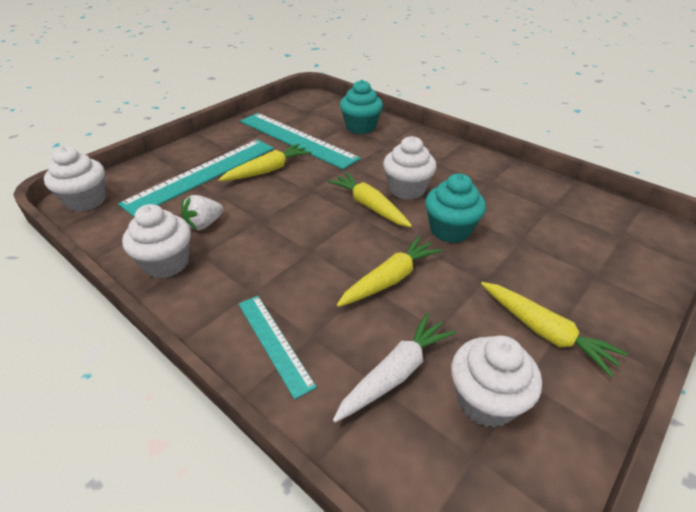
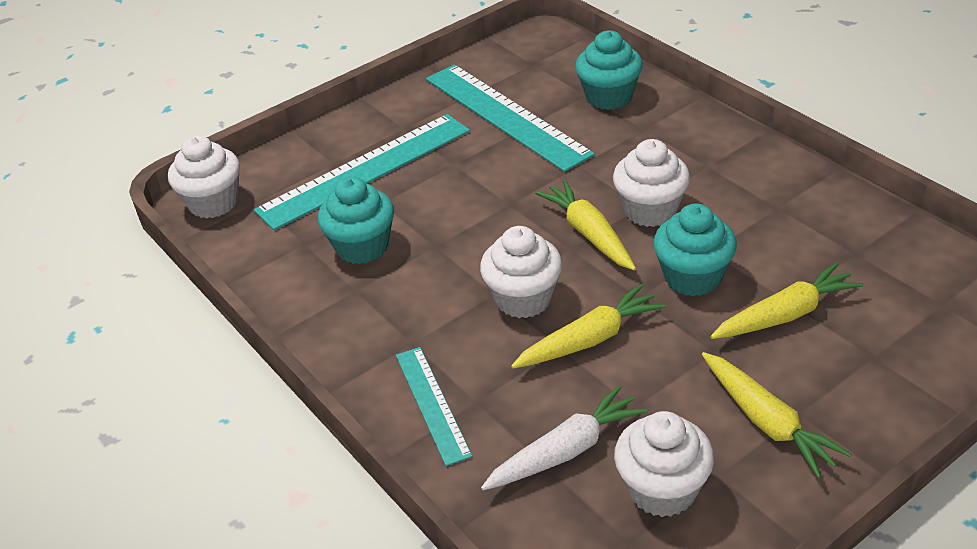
camera: 15 degrees right, 0 degrees up
white cupcake [122,204,191,278] -> white cupcake moved to [480,226,562,318]
white strawberry [181,195,223,230] -> turquoise cupcake [318,177,394,264]
yellow carrot [218,144,311,181] -> yellow carrot moved to [711,262,864,339]

